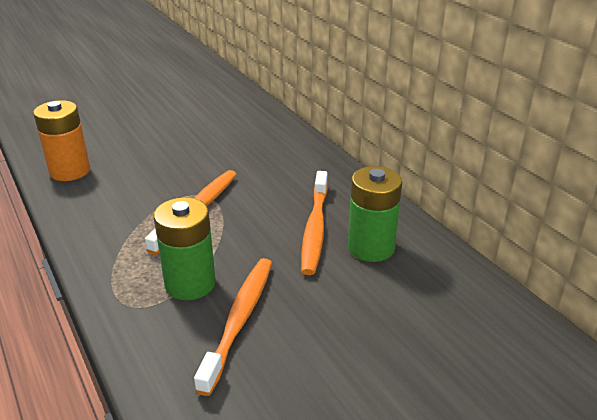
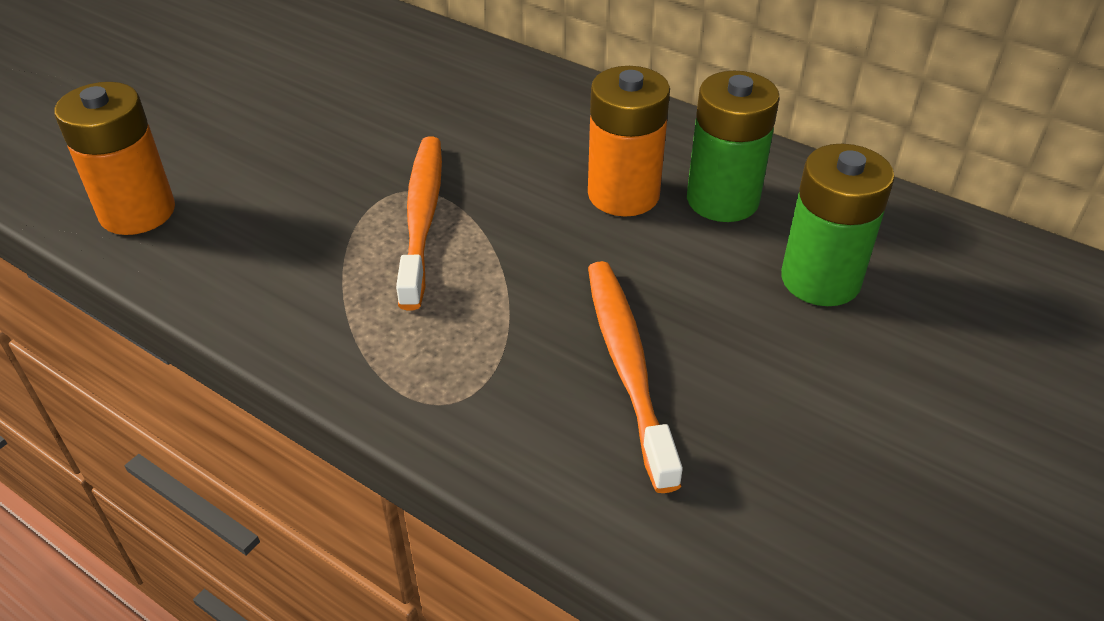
camera: 25 degrees left, 10 degrees up
green battery [154,197,216,300] -> green battery moved to [781,144,895,306]
orange toothbrush [301,171,328,275] -> orange battery [588,66,670,216]

